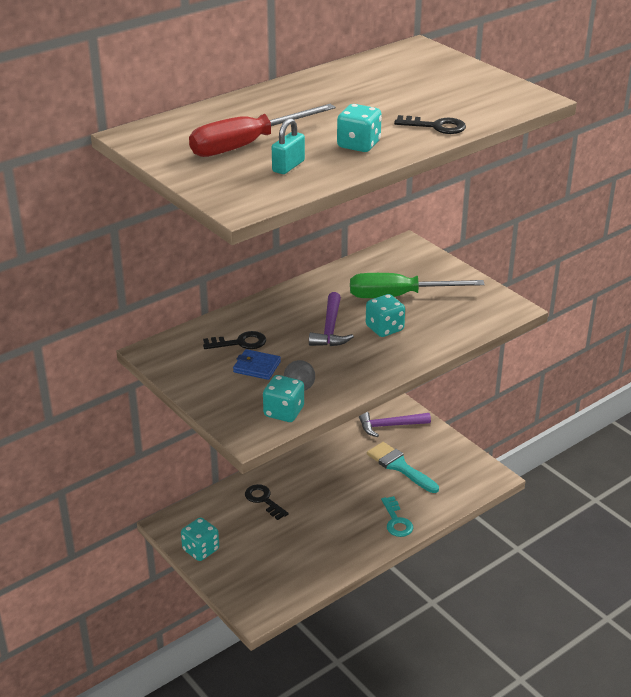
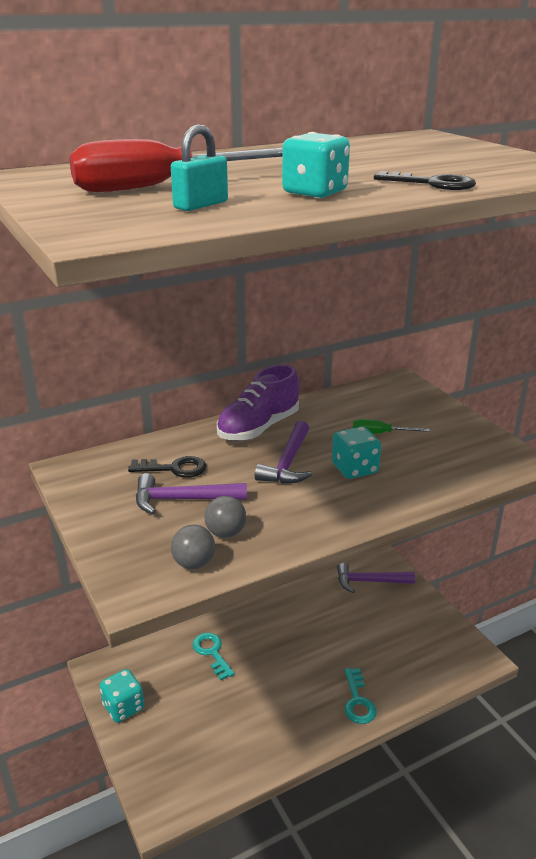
camera: 10 degrees right, 5 degrees down
blue wallet [233,349,281,380] -> purple hammer [136,473,247,514]
black key [245,484,289,520] -> turquoise key [192,633,235,680]
turquoise dice [263,375,304,422] -> grey ball [171,525,215,569]
green screwdriver [350,273,485,298] -> green screwdriver [353,419,430,434], size x0.47
turquoise brush [367,442,439,493] -> none
none -> purple shoe [217,364,299,441]

